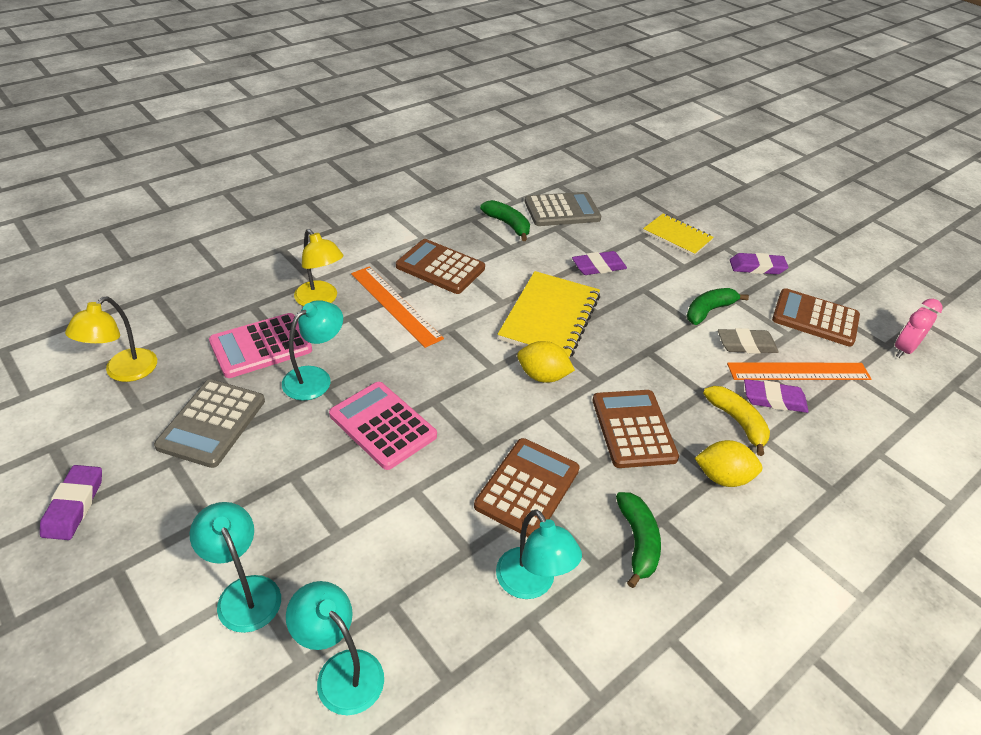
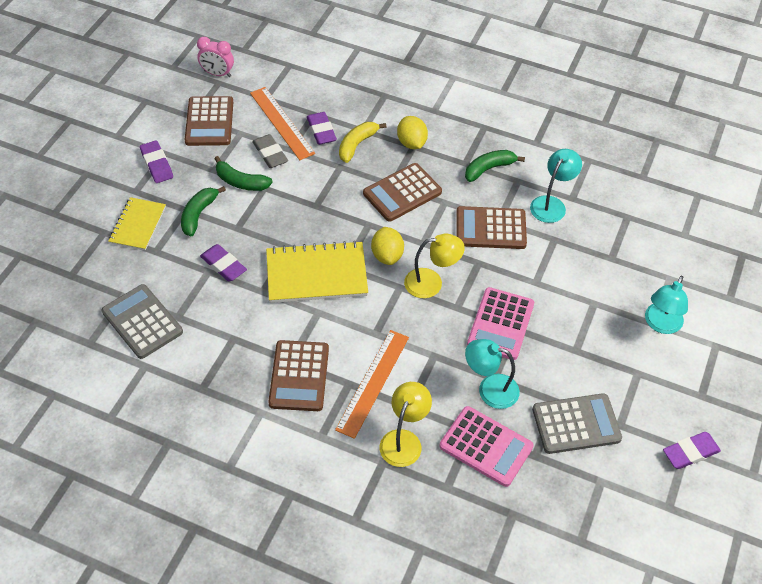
camera: 115 degrees left, 10 degrees up
yellow lamp [65,297,157,382] -> yellow lamp moved to [404,233,465,298]
turquoise lamp [286,581,384,715] -> none
green banana [480,200,530,241] -> green banana moved to [181,186,226,237]

